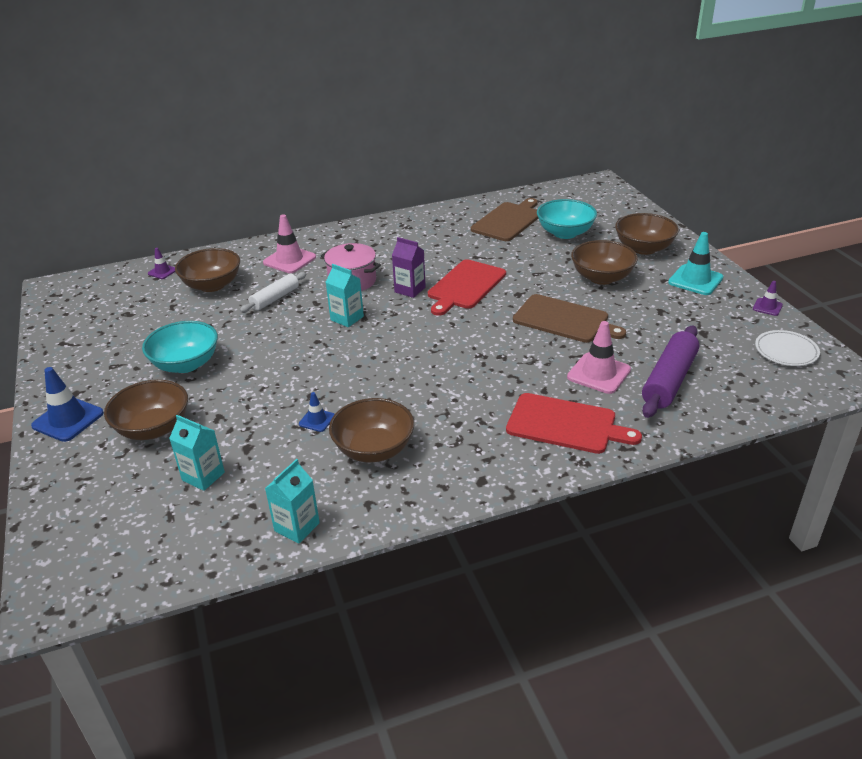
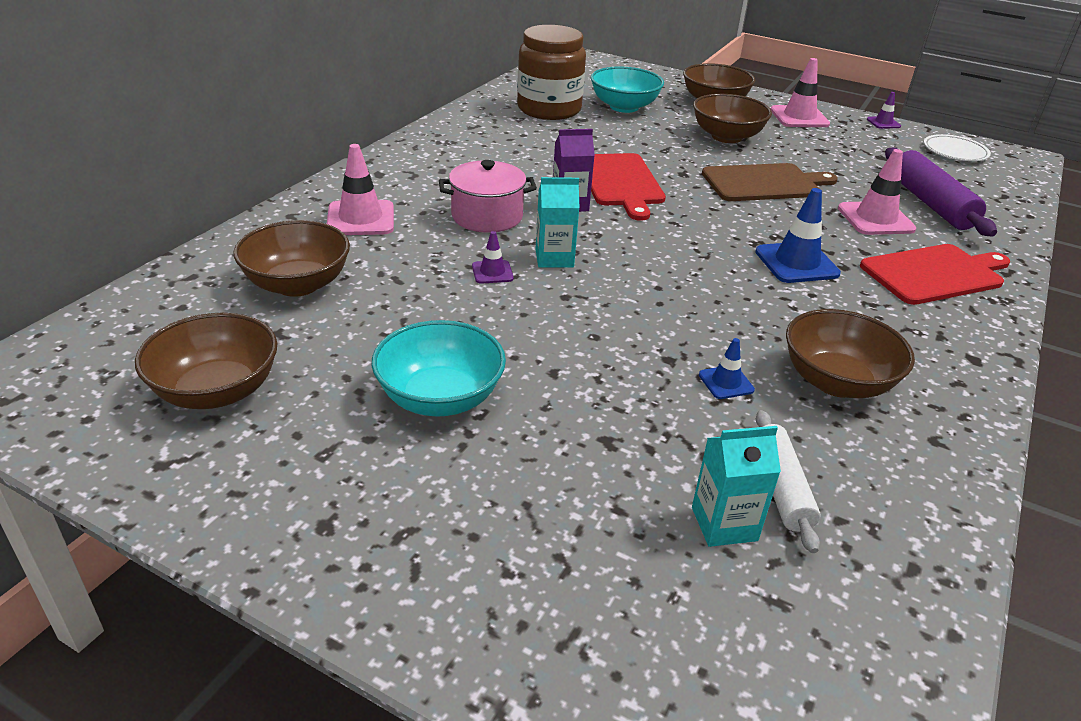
camera: 45 degrees left, 0 degrees up
blue traffic cone [31,367,104,442] -> blue traffic cone moved to [755,188,841,283]
brown bowl [104,380,188,440] -> brown bowl moved to [135,313,278,409]
purple traffic cone [148,248,175,279] -> purple traffic cone moved to [472,231,514,284]
white rolling pin [240,272,307,313] -> white rolling pin moved to [756,410,821,553]
turquoise carton [265,459,320,544] -> none
brown cutting board [471,198,538,241] -> brown jar [517,25,586,120]
turquoise traffic cone [668,232,724,295] -> pink traffic cone [771,58,830,127]

